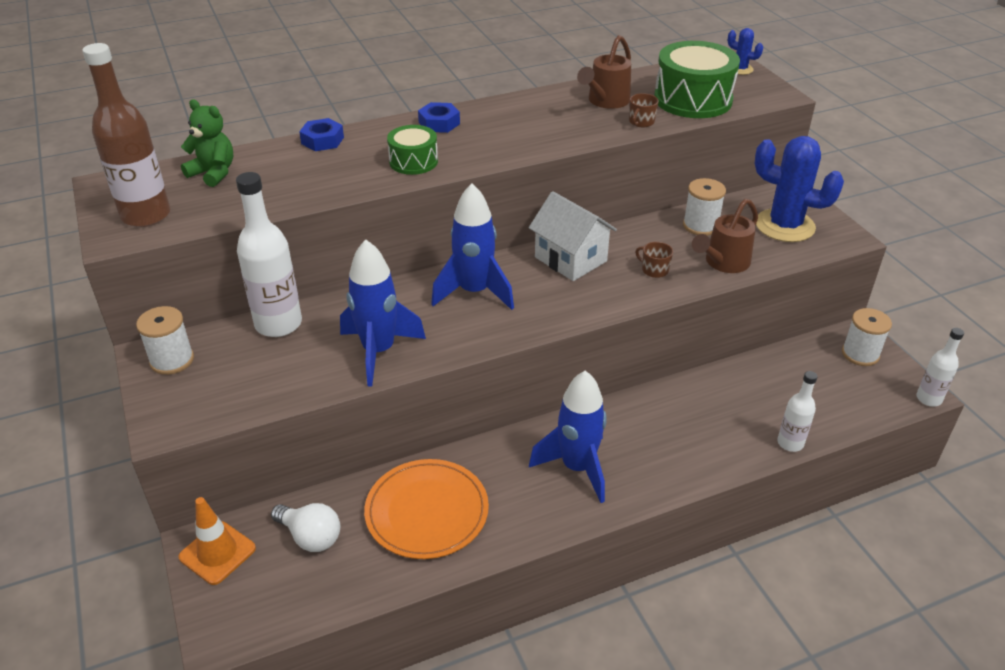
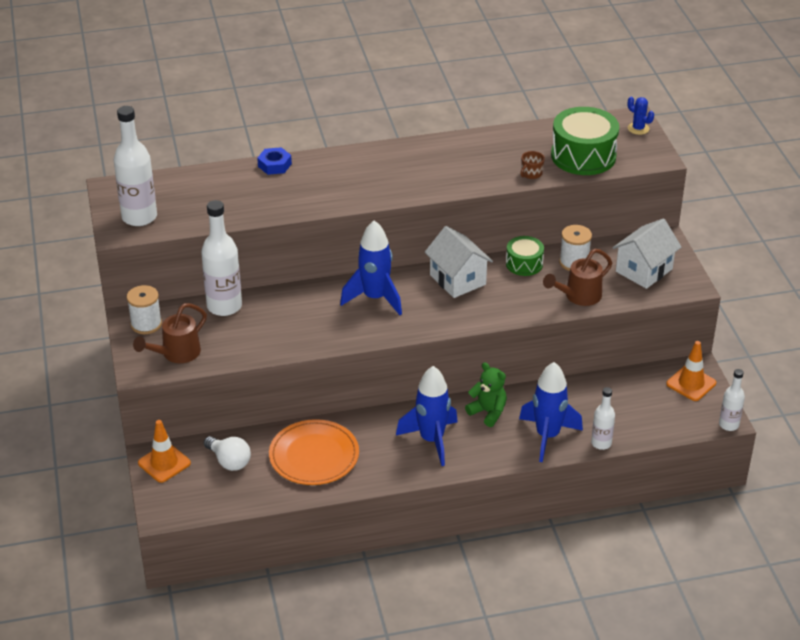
camera: 10 degrees right, 0 degrees up
brown bottle [82,43,171,227] -> white bottle [114,106,157,226]
green teddy bear [181,99,233,187] -> green teddy bear moved to [465,362,507,427]
blue rocket [340,239,426,387] -> blue rocket moved to [519,362,583,462]
green drum [387,125,438,175] -> green drum moved to [506,236,544,276]
blue nut [418,102,460,133] -> none
brown watering can [577,35,631,109] -> brown watering can moved to [133,303,207,363]
brown mug [635,242,673,278] -> none
blue cactus [755,136,844,242] -> white house [613,218,682,289]
white spool [842,308,892,366] -> orange traffic cone [666,341,716,401]

